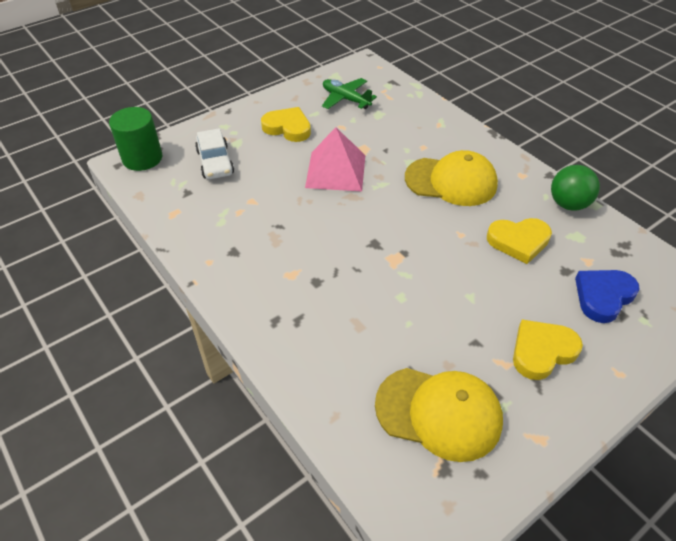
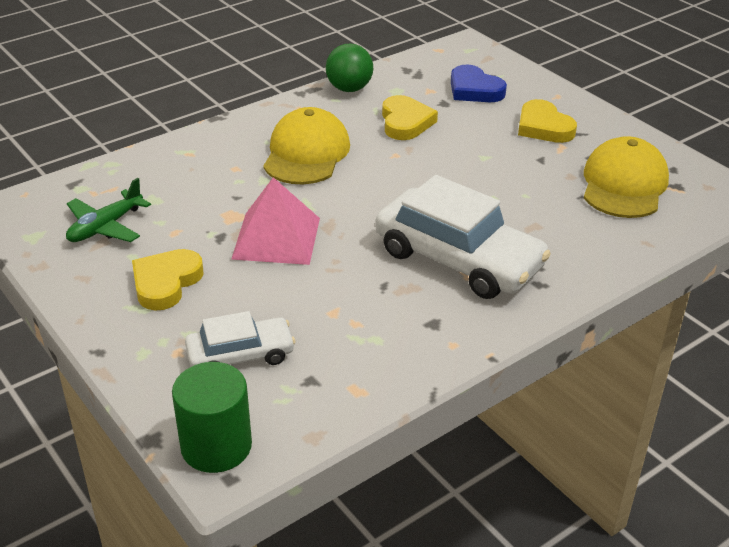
camera: 90 degrees left, 10 degrees down
none -> white car [375,175,551,299]

